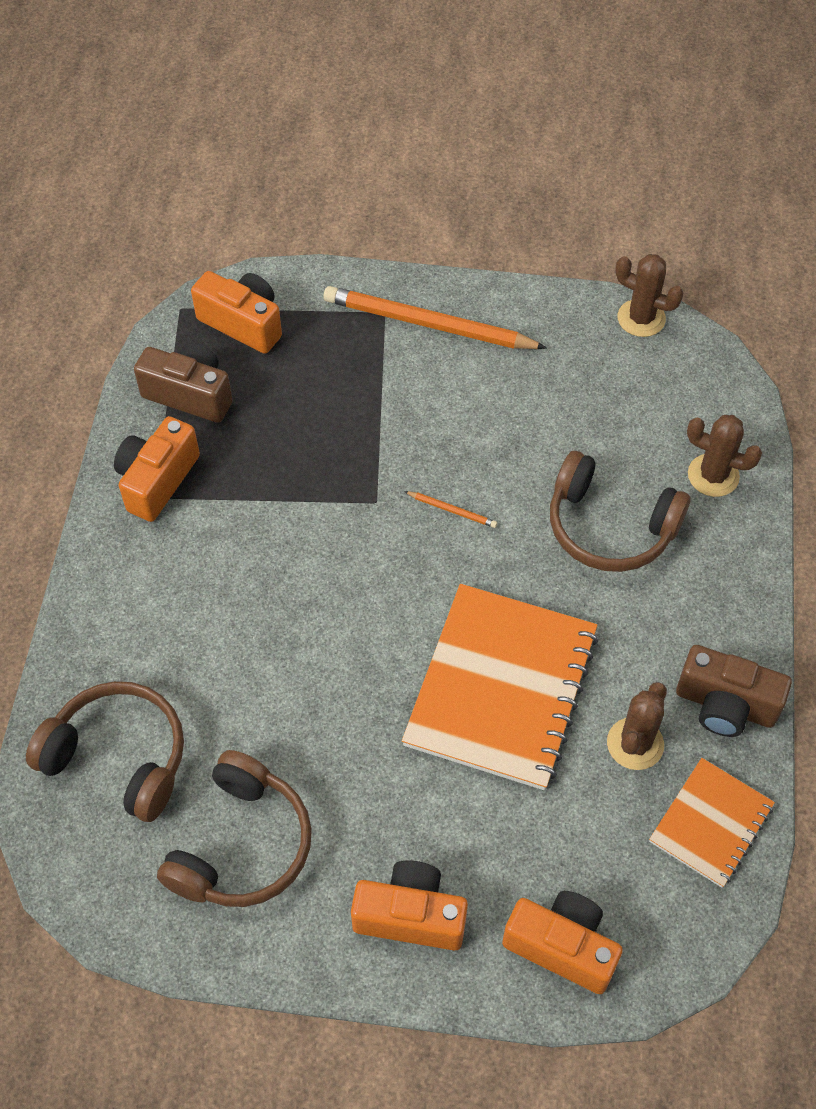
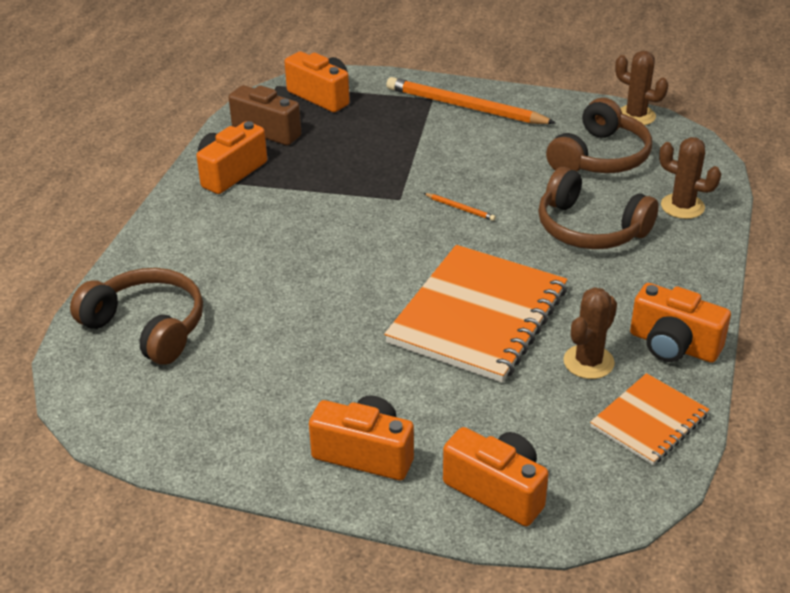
camera: 10 degrees right, 20 degrees down
brown headphones [157,750,312,907] -> brown headphones moved to [546,98,652,173]
brown camera [676,645,792,737] -> orange camera [630,283,731,363]

